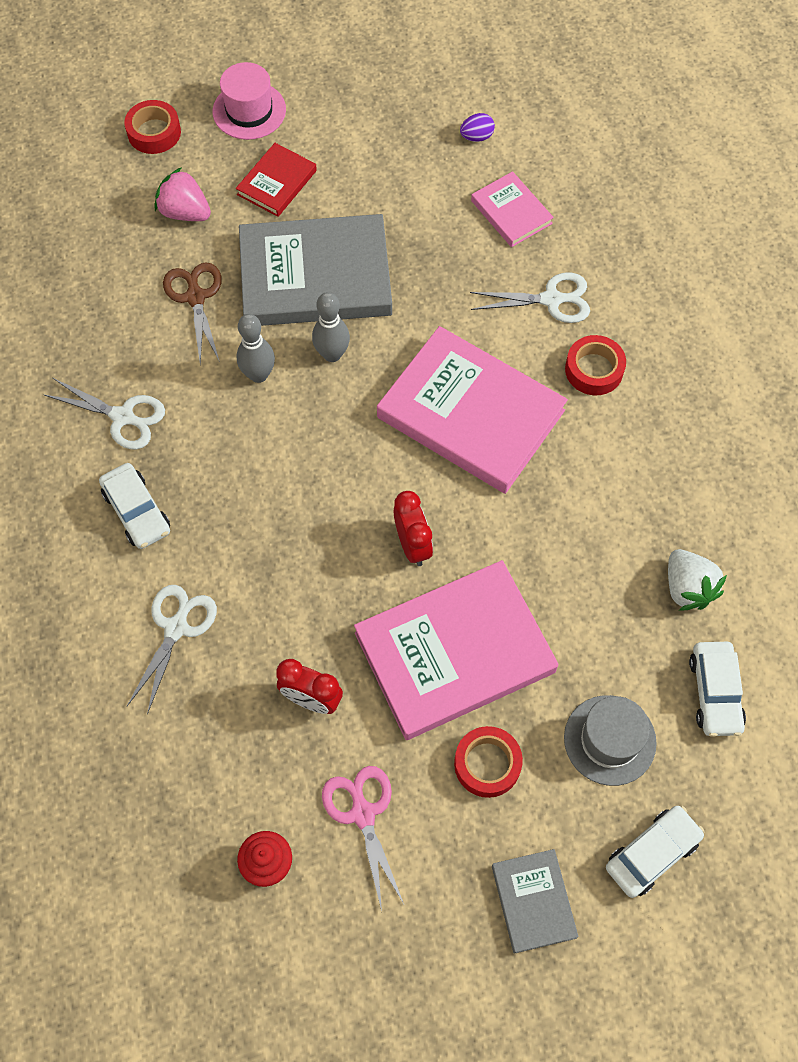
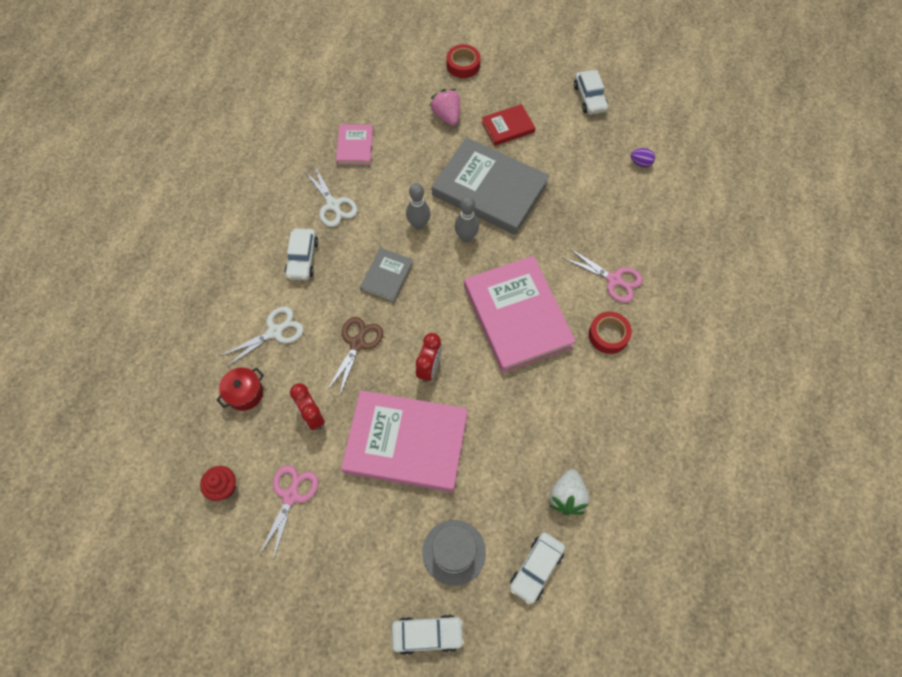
camera: 35 degrees right, 0 degrees up
brown scissors [163,262,222,365] -> brown scissors moved to [326,317,383,397]
pink hat [213,62,286,140] -> none
red tape [454,726,523,798] -> none
white scissors [470,272,590,323] -> pink scissors [563,248,643,303]
pink book [471,171,554,247] -> pink book moved to [336,124,373,165]
grey book [492,849,579,954] -> grey book moved to [360,248,413,303]
none -> red pot [216,367,264,411]
none -> white car [574,70,608,115]

